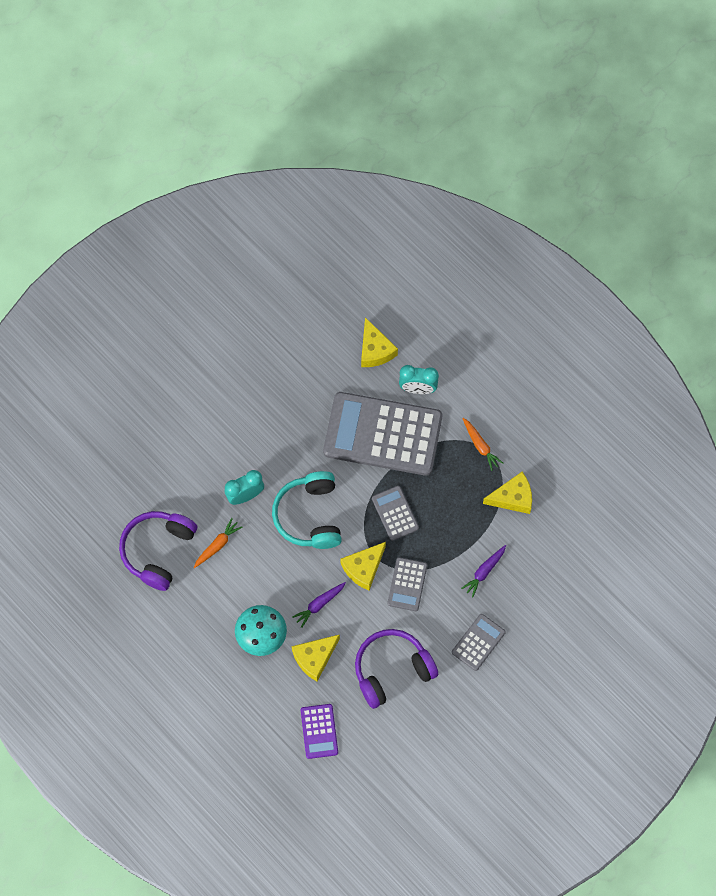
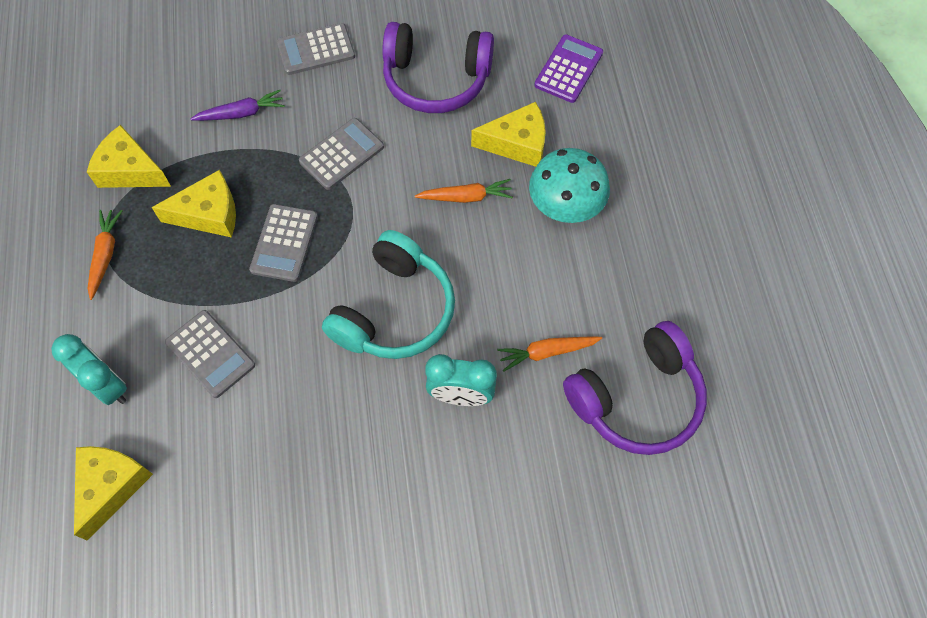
camera: 145 degrees left, 5 degrees down
purple carrot [292,582,346,628] -> orange carrot [415,179,513,203]
grey calculator [323,392,442,476] -> grey calculator [165,310,255,398], size x0.45
yellow cheese [340,542,386,590] -> yellow cheese moved to [151,170,236,238]

